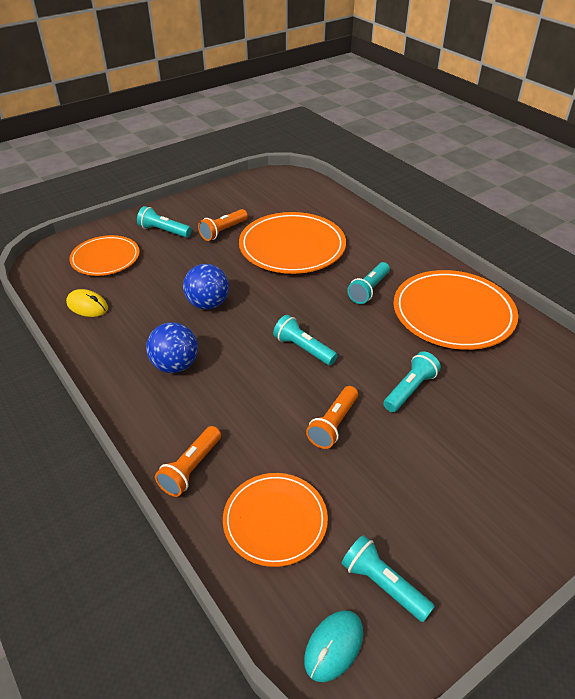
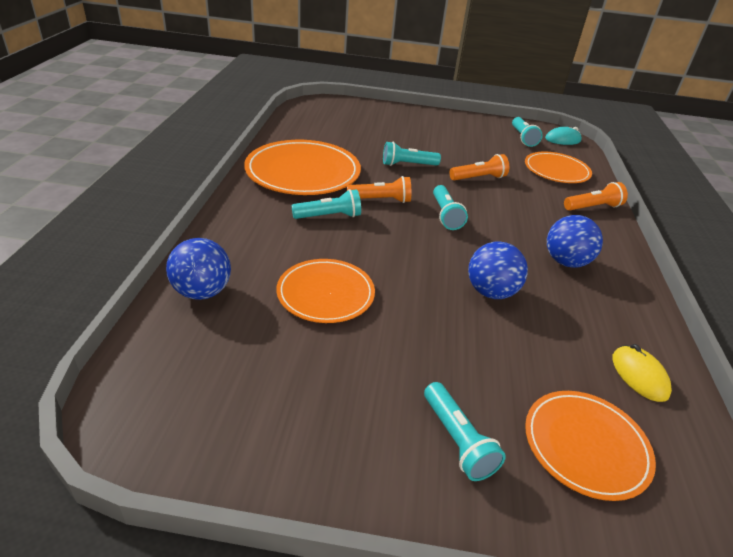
camera: 140 degrees left, 5 degrees down
orange flashlight [198,209,248,241] -> orange flashlight moved to [347,176,411,203]
orange plate [239,212,346,274] -> orange plate [276,259,375,323], size x0.63
none -> blue ball [166,238,231,300]

